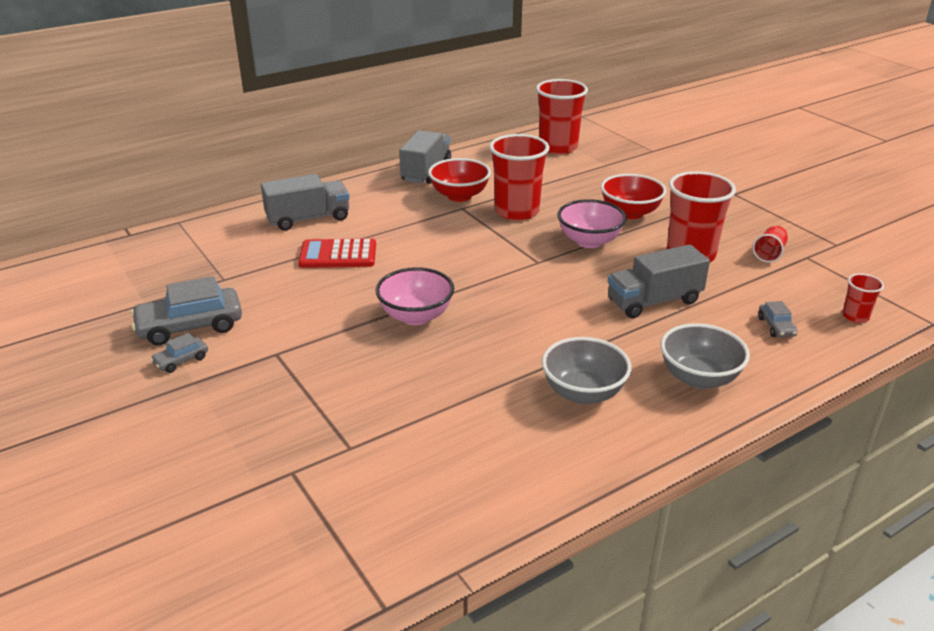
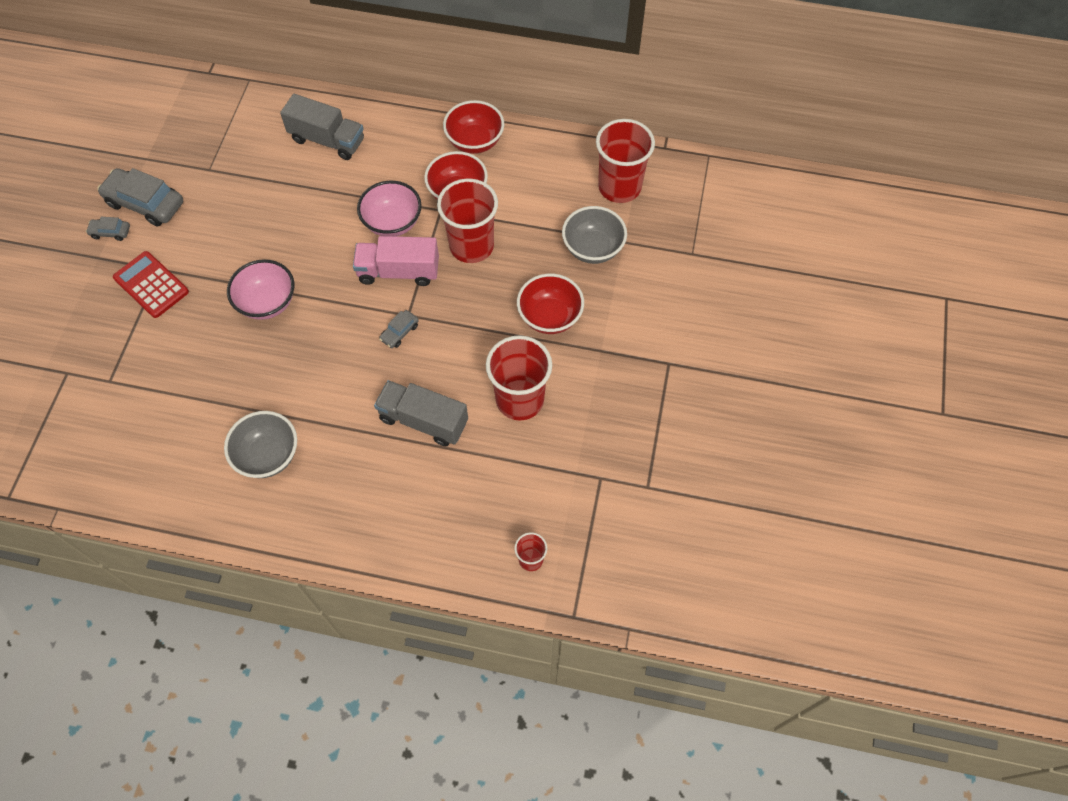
camera: 45 degrees right, 30 degrees up
red calculator [298,238,376,268] -> red calculator moved to [113,251,189,318]
grey truck [399,130,451,184] -> red bowl [443,100,504,154]
pink bowl [557,199,627,248] -> pink bowl moved to [357,181,422,236]
grey bowl [661,323,750,389] -> grey bowl moved to [562,206,627,264]
red cup [753,226,788,263] -> none
grey car [758,301,798,338] -> grey car moved to [379,310,419,348]
none -> pink truck [353,236,439,286]

